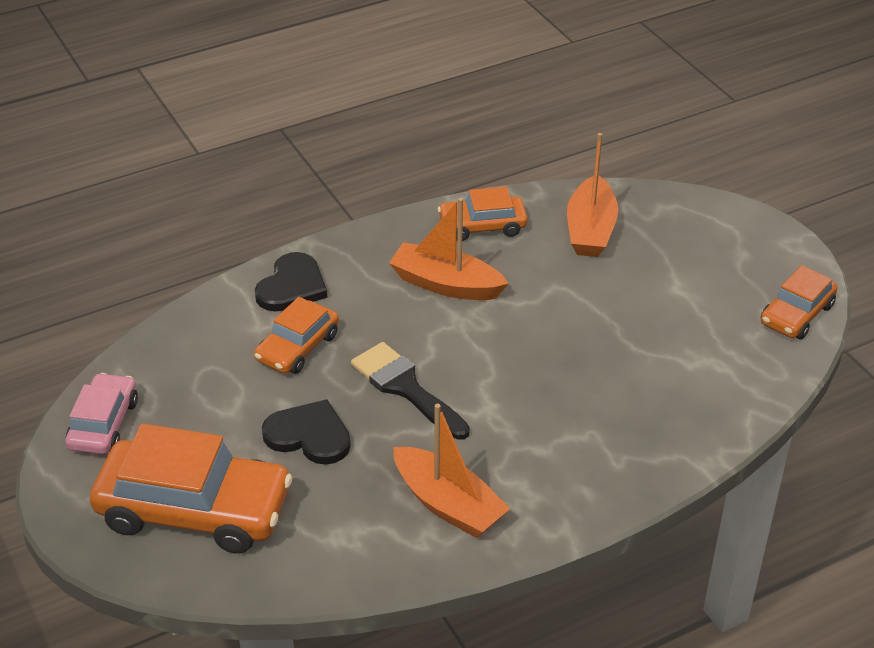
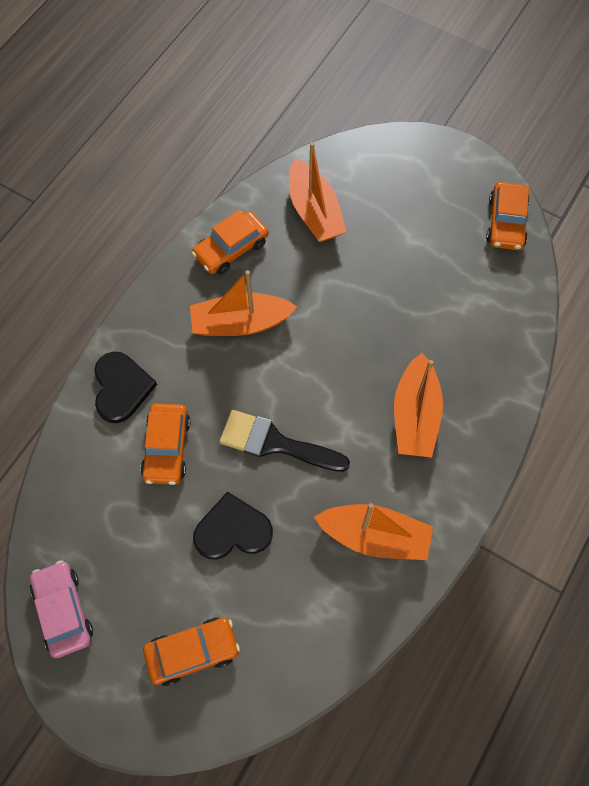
camera: 30 degrees left, 25 degrees up
orange car [90,423,292,554] -> orange car [143,618,240,686], size x0.56
none -> orange boat [394,353,443,457]

